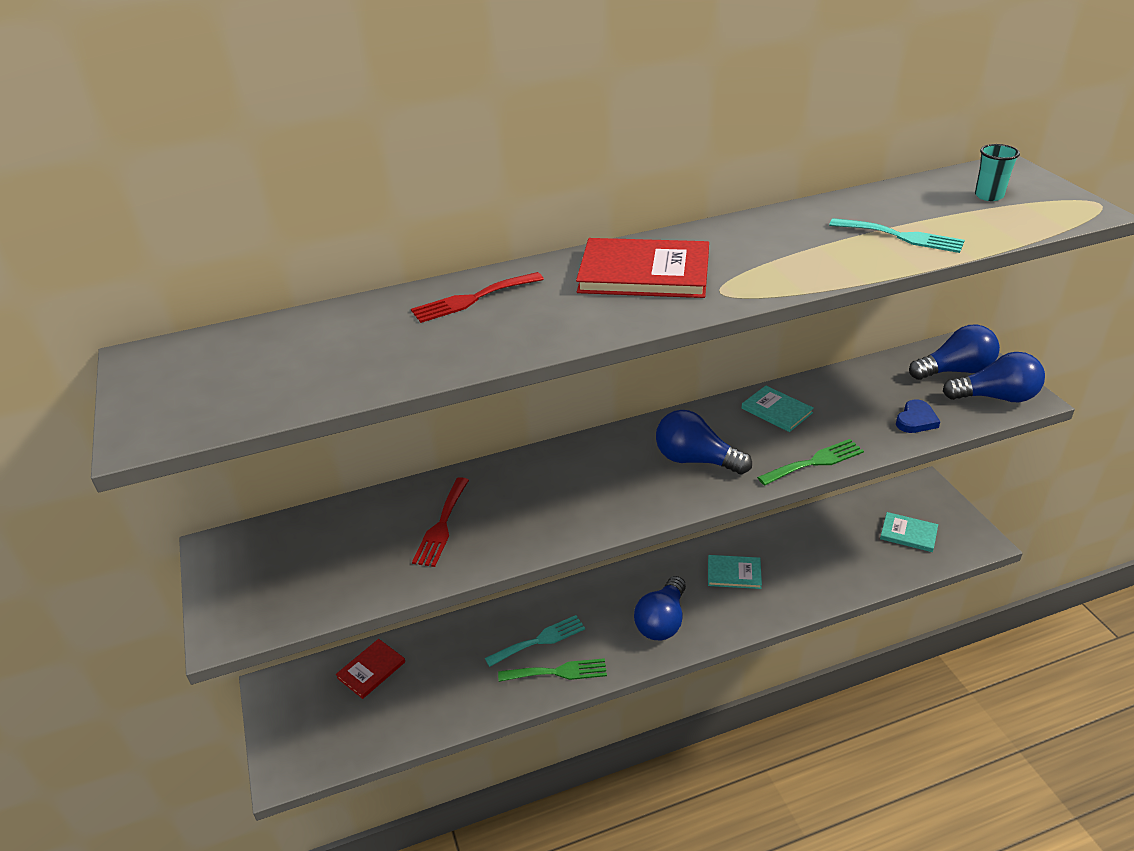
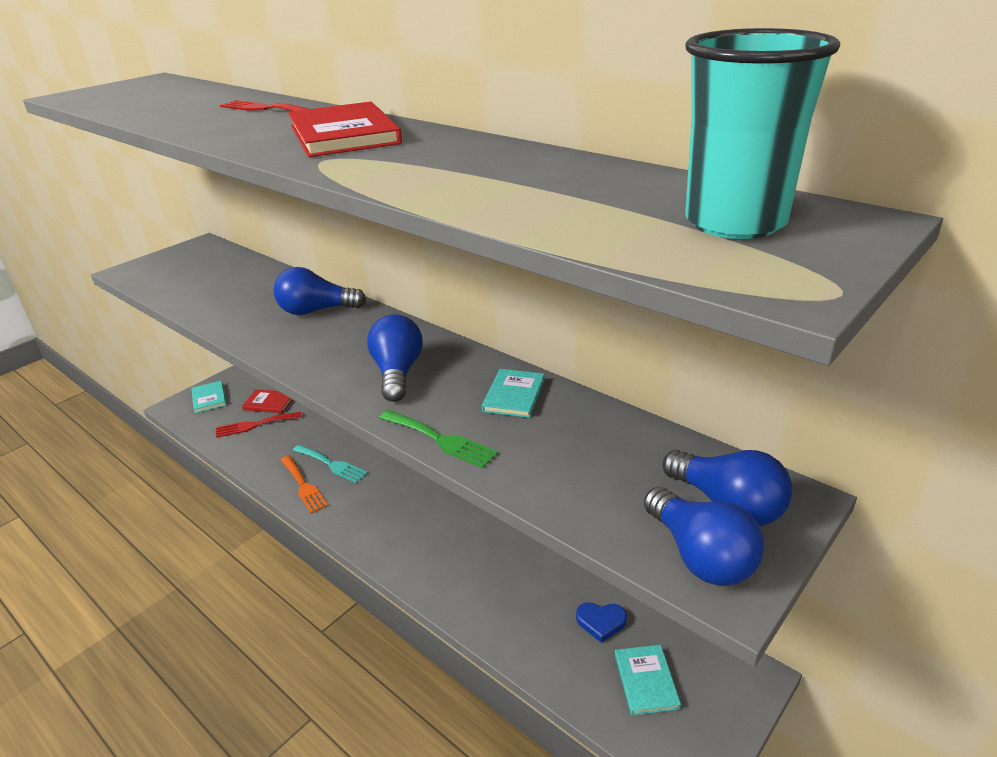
camera: 60 degrees right, 5 degrees down
red fork [412,477,469,567] -> red fork moved to [216,412,302,438]
green fork [498,658,607,682] -> orange fork [281,456,328,513]
blue light bulb [634,576,686,640] -> blue light bulb moved to [274,267,366,315]
turquoise book [708,555,762,589] -> turquoise book moved to [191,381,226,413]
turquoise fork [829,218,965,253] -> none
blue heart [896,400,940,433] -> blue heart moved to [576,602,627,643]
turquoise cup [975,144,1020,201] -> turquoise cup [685,28,840,239], size x2.16

